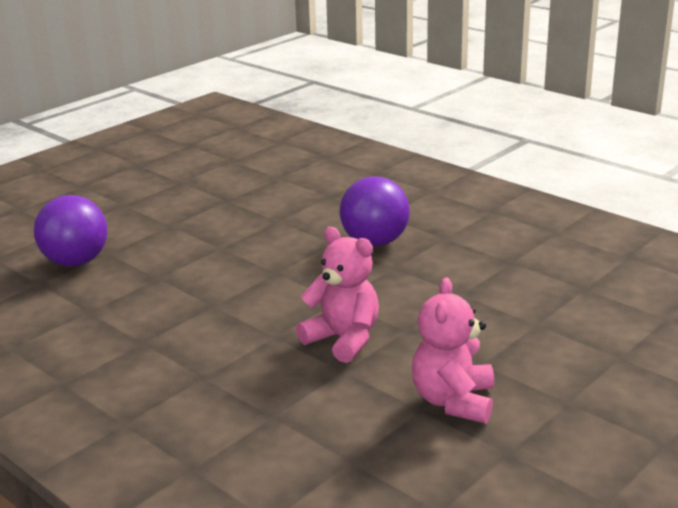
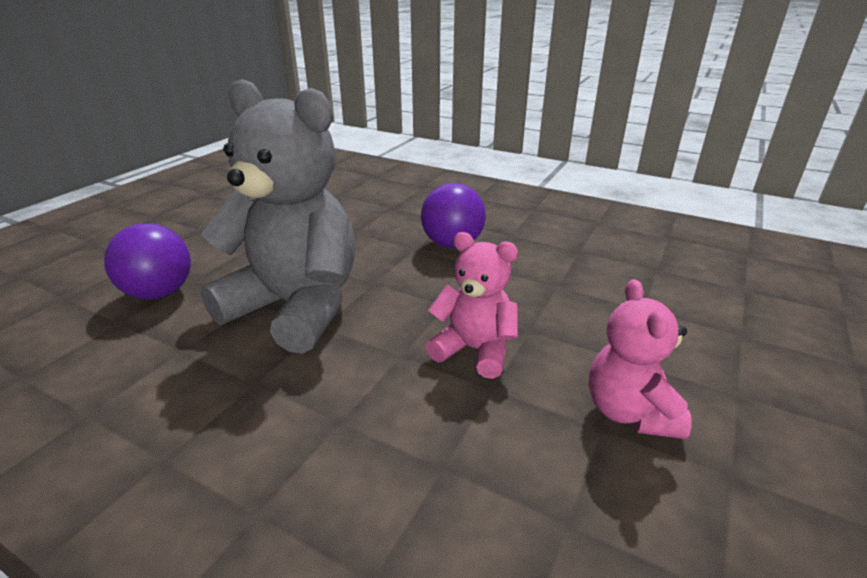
camera: 15 degrees left, 5 degrees up
none -> grey teddy bear [200,79,355,354]

